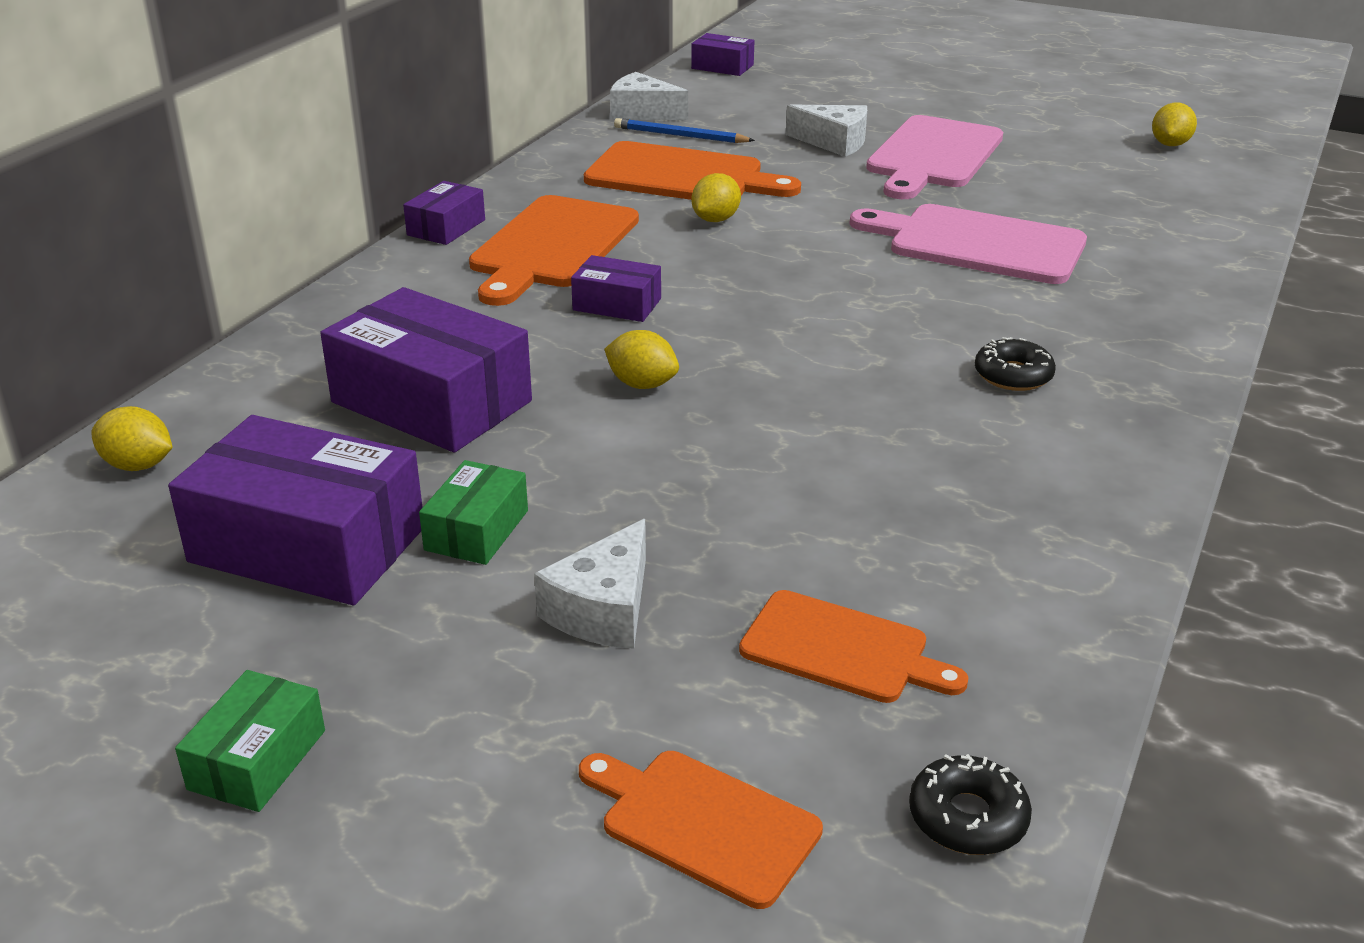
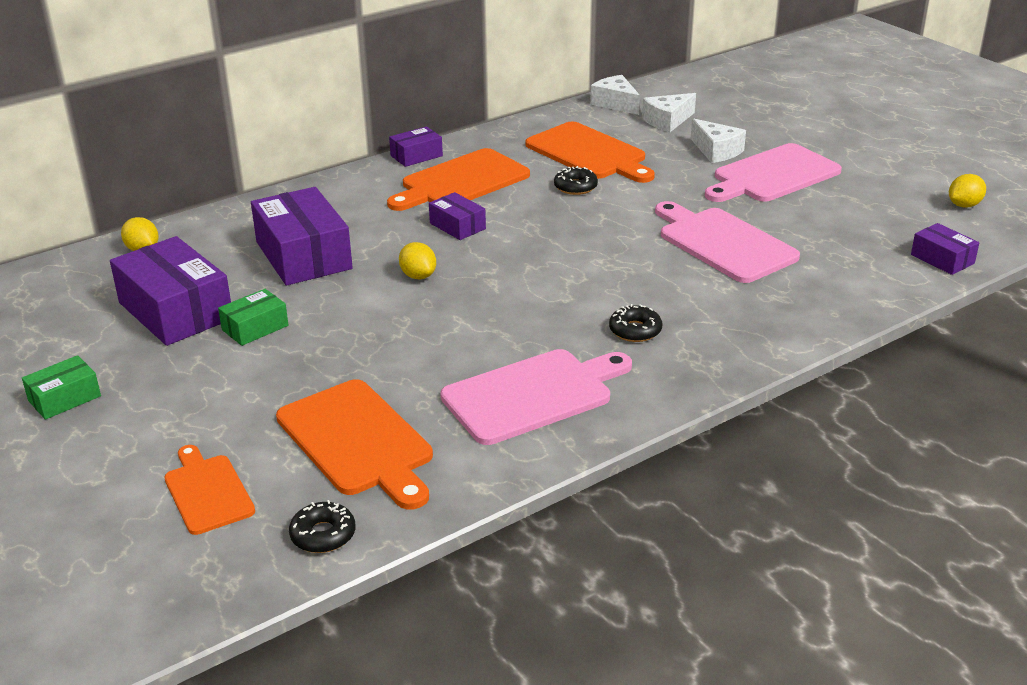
camera: 30 degrees right, 0 degrees up
white cheese [534,519,646,649] -> white cheese moved to [642,93,696,132]
blue pencil [614,118,755,143] -> none
purple box [691,33,755,76] -> purple box moved to [911,223,979,275]
yellow lemon [691,173,741,222] -> black donut [554,166,598,195]
orange cutting board [739,590,968,703] -> orange cutting board [276,379,433,510], size x1.64
none -> pink cutting board [440,349,632,445]

